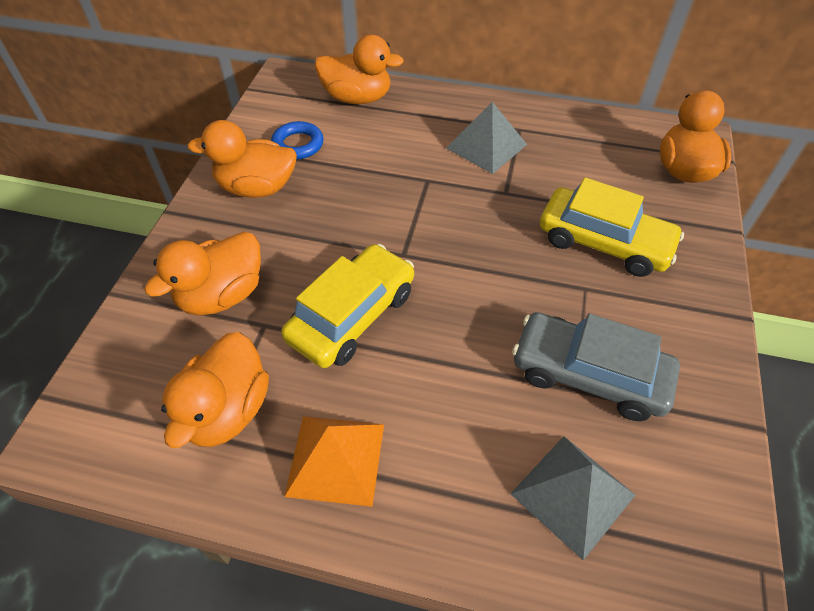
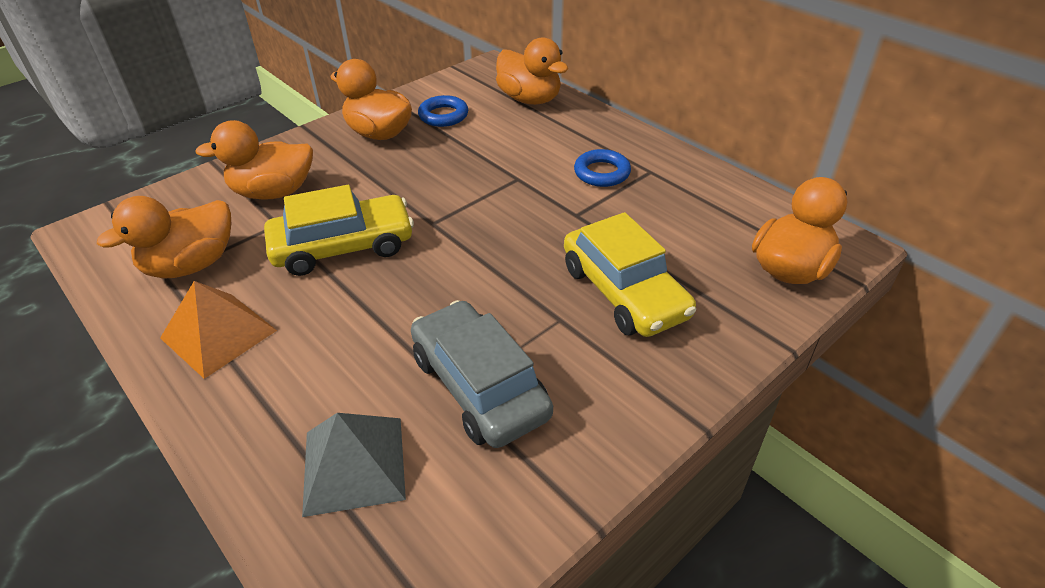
camera: 35 degrees right, 10 degrees down
grey pyramid [446,102,527,174] -> blue ring [574,149,631,187]

